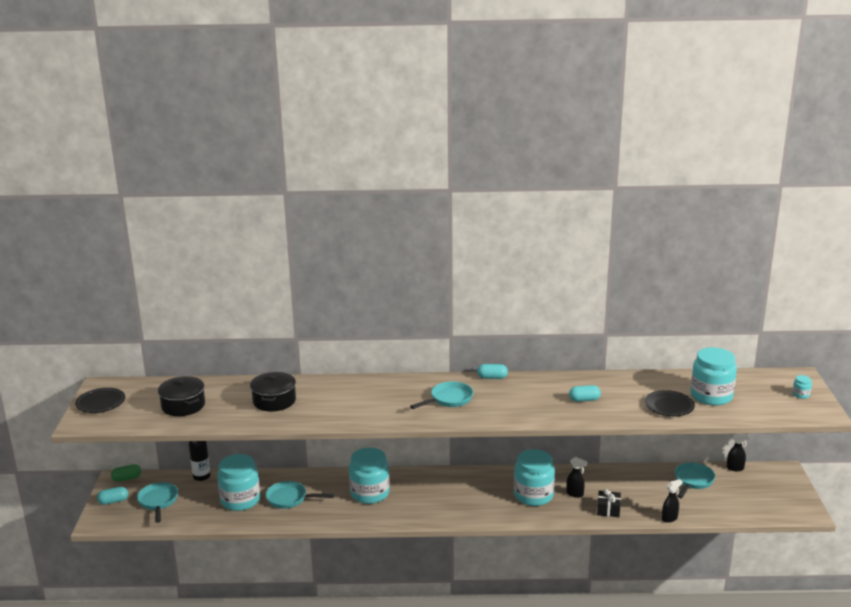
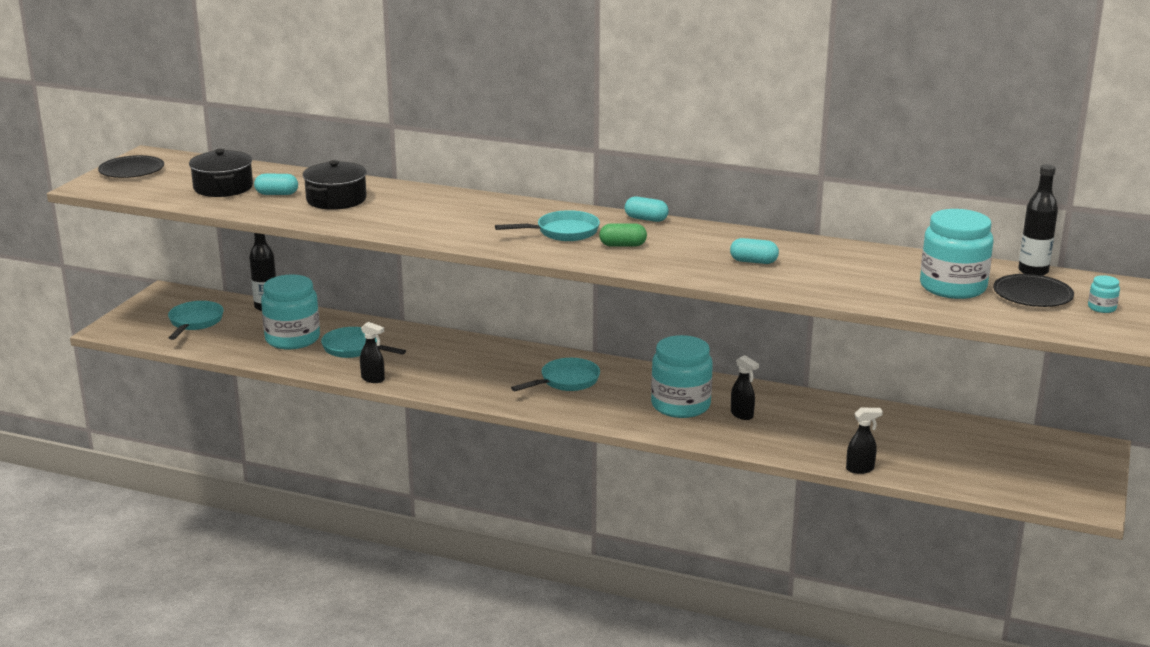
camera: 20 degrees right, 0 degrees up
turquoise capsule [97,487,128,505] -> turquoise capsule moved to [254,174,298,195]
green capsule [111,464,141,482] -> green capsule moved to [599,223,647,247]
turquoise jar [349,447,390,504] -> none
black gift [597,489,621,517] -> none
black plate [644,390,695,416] -> black plate moved to [993,274,1074,307]
turquoise pan [675,462,715,498] -> turquoise pan moved to [511,358,600,391]
black spray bottle [726,433,750,471] -> black spray bottle moved to [360,322,385,383]
none -> black bottle [1018,164,1058,276]

